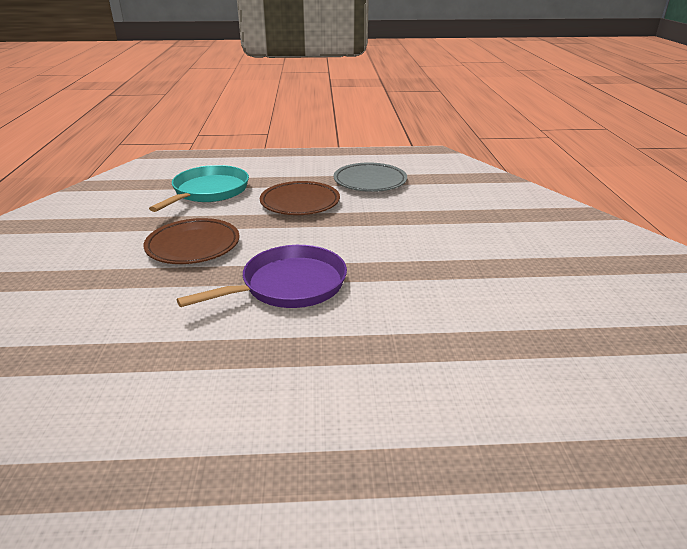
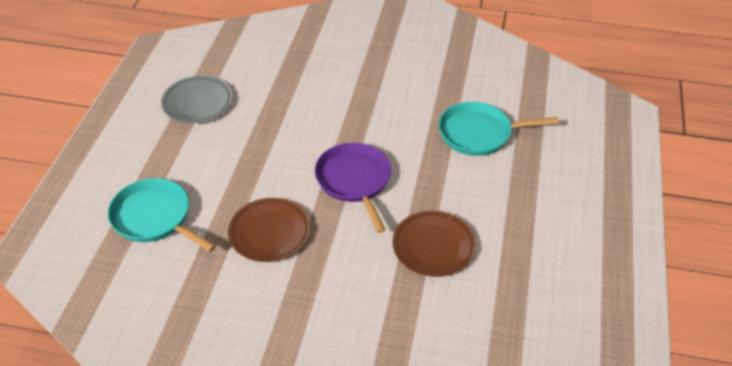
camera: 75 degrees left, 15 degrees up
brown plate [260,181,340,215] -> brown plate moved to [393,211,476,277]
none -> turquoise pan [439,102,559,156]

